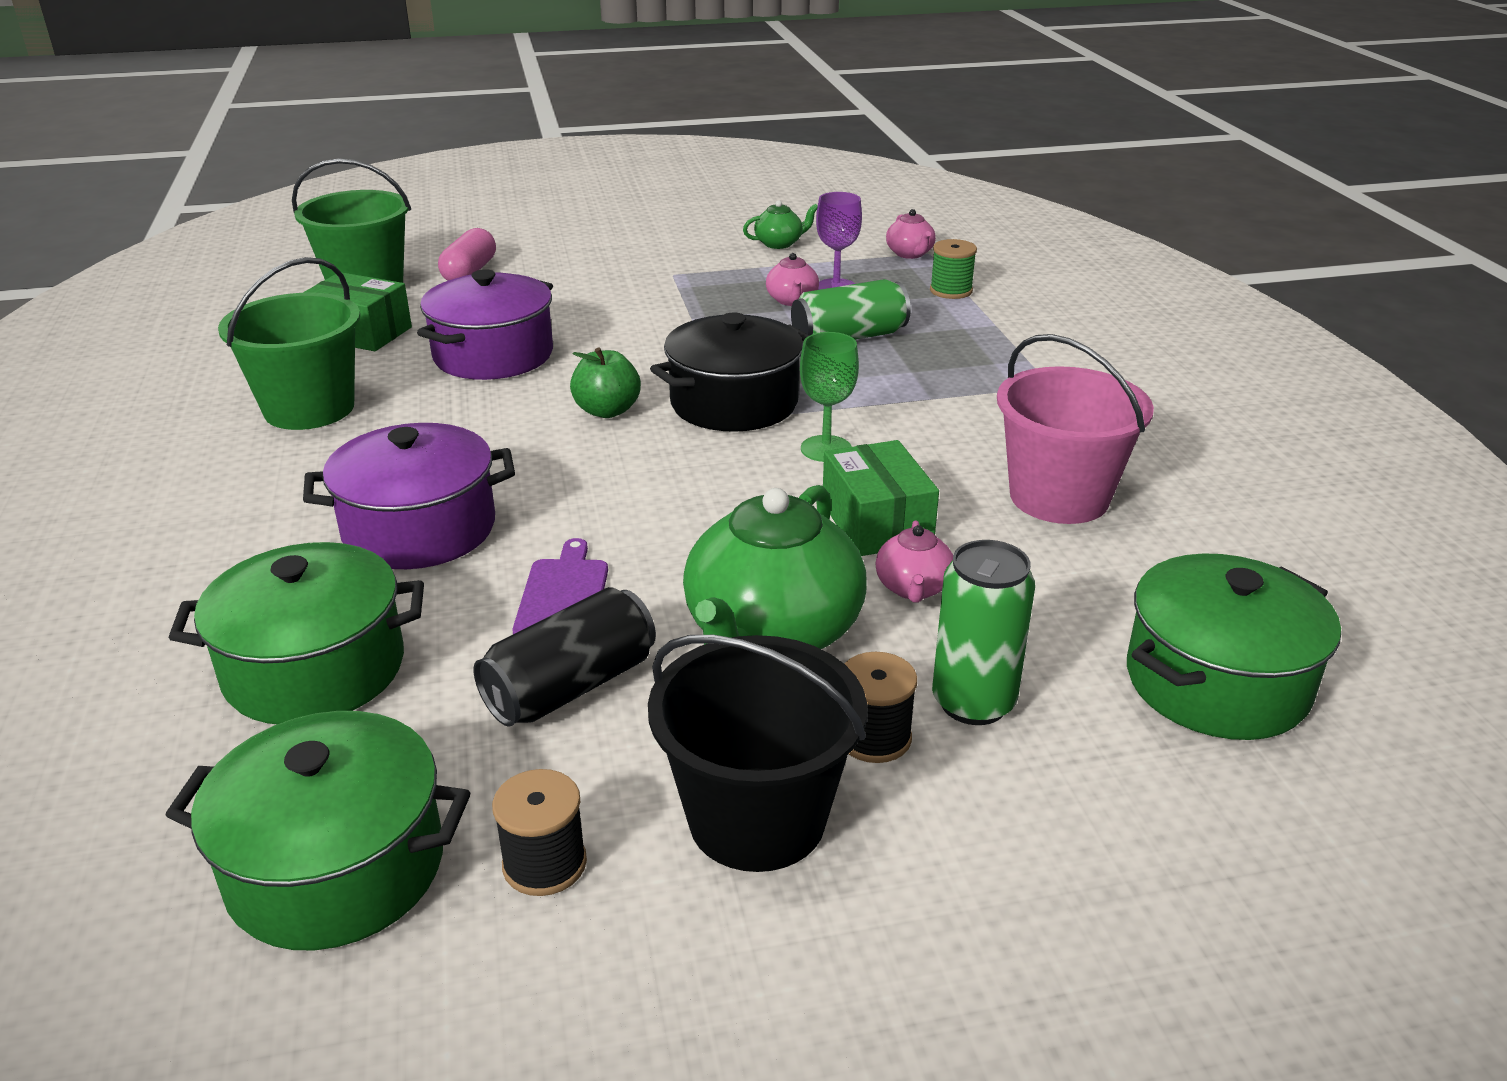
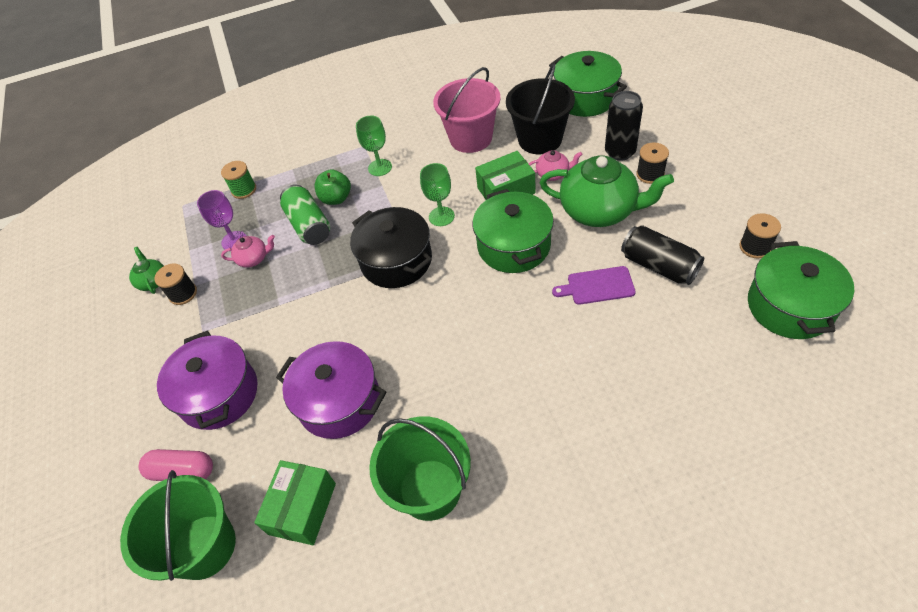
camera: 90 degrees left, 20 degrees up
green pot [169,542,424,724] -> green pot moved to [472,189,554,273]
purple pot [303,423,515,569] -> purple pot moved to [157,331,258,430]
green apple [570,347,641,418] -> green apple moved to [315,169,351,205]
black bucket [648,635,867,872] -> black bucket moved to [506,64,575,154]
pink teapot [886,209,936,259] -> none
green can [932,540,1035,725] -> black can [605,91,643,161]
none -> black spool [154,263,197,305]
none -> green goblet [356,116,392,176]

